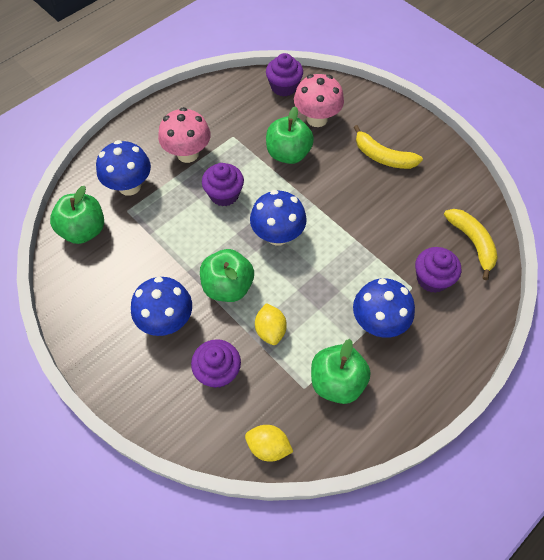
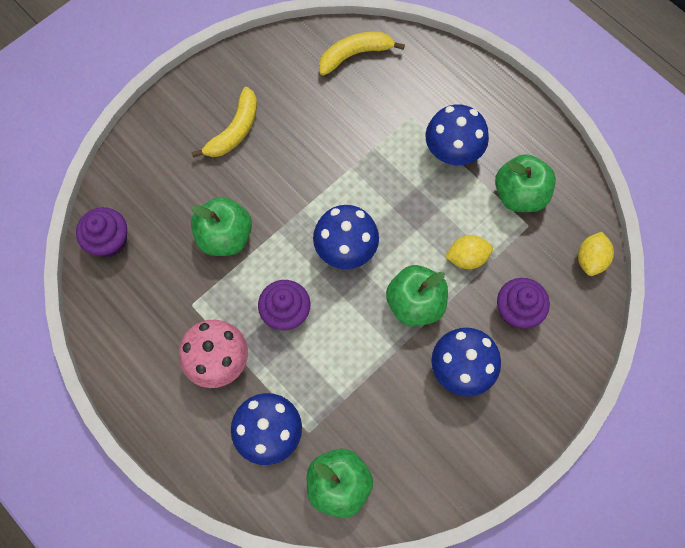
camera: 90 degrees left, 10 degrees up
pink mushroom [294,74,344,127] -> none
purple cupcake [415,247,461,293] -> none

